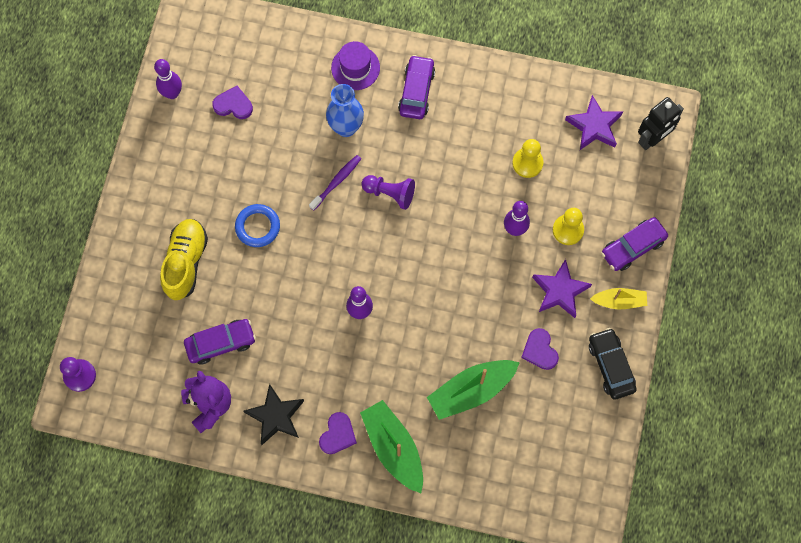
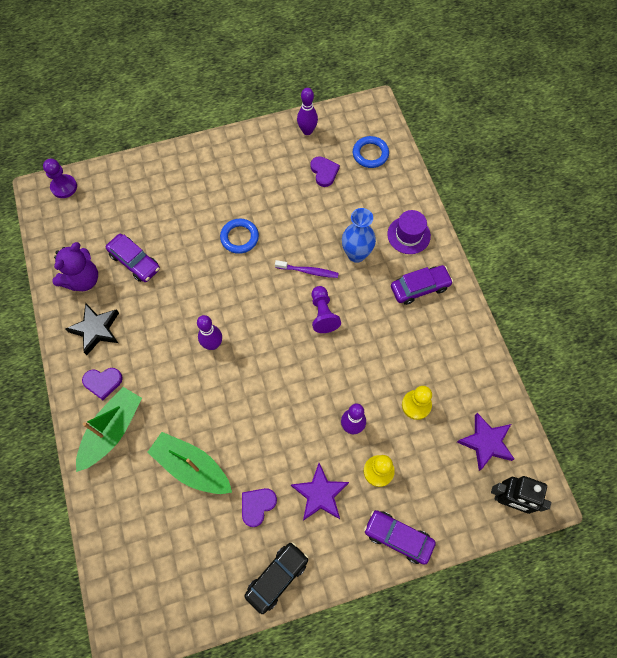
camera: 60 degrees right, 5 degrees down
yellow shoe [160,219,208,300] -> none
yellow boat [590,288,647,309] -> none
none -> blue ring [353,136,389,168]

